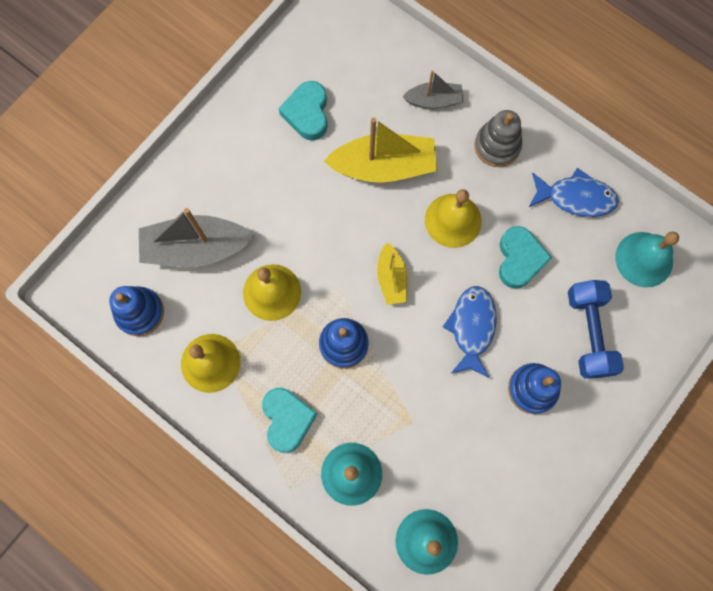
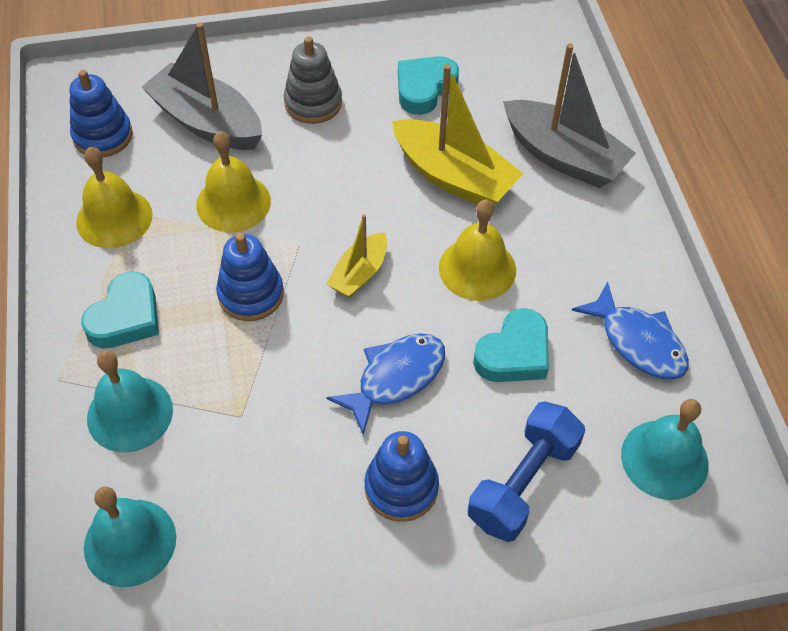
camera: 40 degrees right, 20 degrees down
grey boat [402,70,463,109] -> grey boat [503,43,636,188], size x1.80
grey stacking toy [474,110,522,167] -> grey stacking toy moved to [284,37,342,124]

